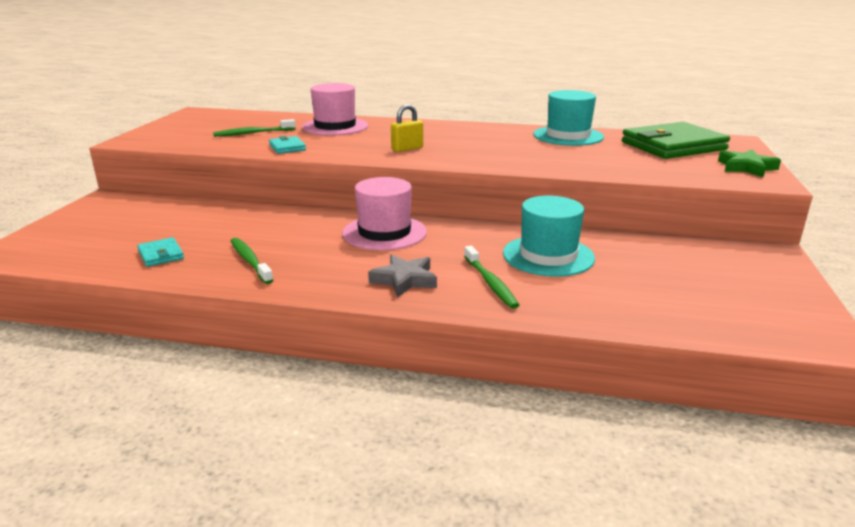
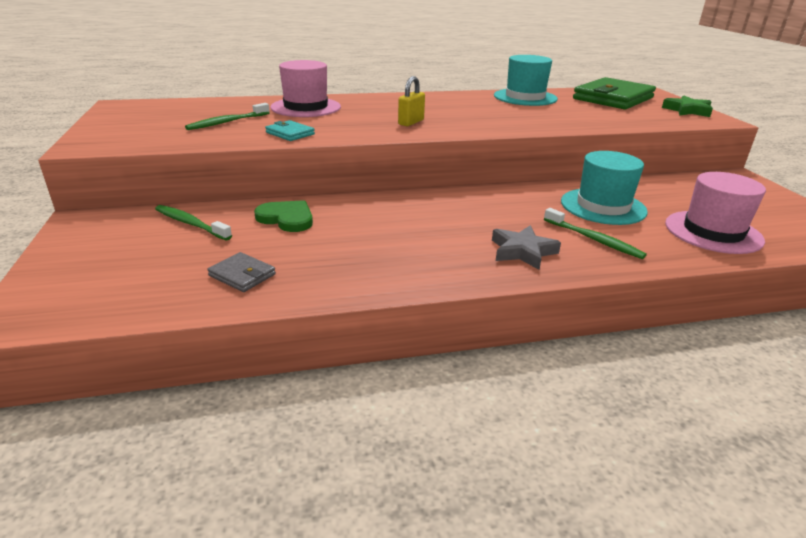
camera: 25 degrees left, 5 degrees up
turquoise wallet [137,237,184,267] -> grey wallet [207,252,276,292]
green toothbrush [231,238,274,284] -> green toothbrush moved to [155,205,232,240]
pink hat [342,177,427,250] -> pink hat moved to [665,172,766,254]
none -> green heart [254,200,313,232]

